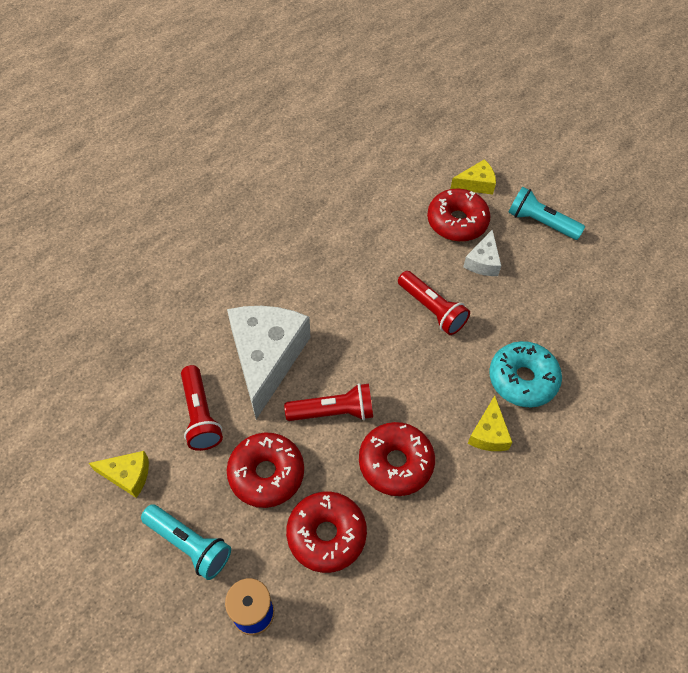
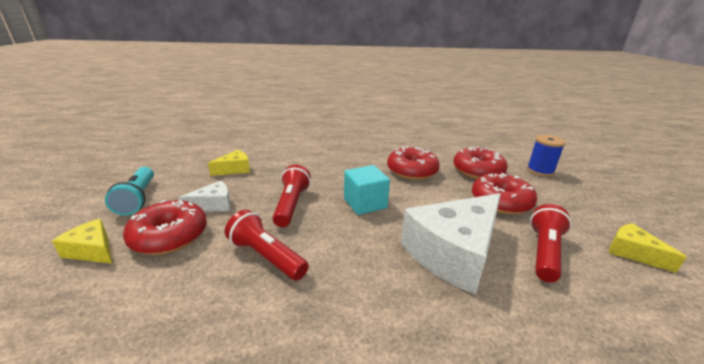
camera: 135 degrees left, 30 degrees down
turquoise flashlight [141,504,231,580] -> none
red flashlight [284,383,373,421] -> red flashlight moved to [225,210,309,280]
yellow cheese [468,396,513,451] -> yellow cheese moved to [208,150,250,176]
turquoise donut [489,341,562,407] -> none
none -> turquoise cube [344,165,390,215]

